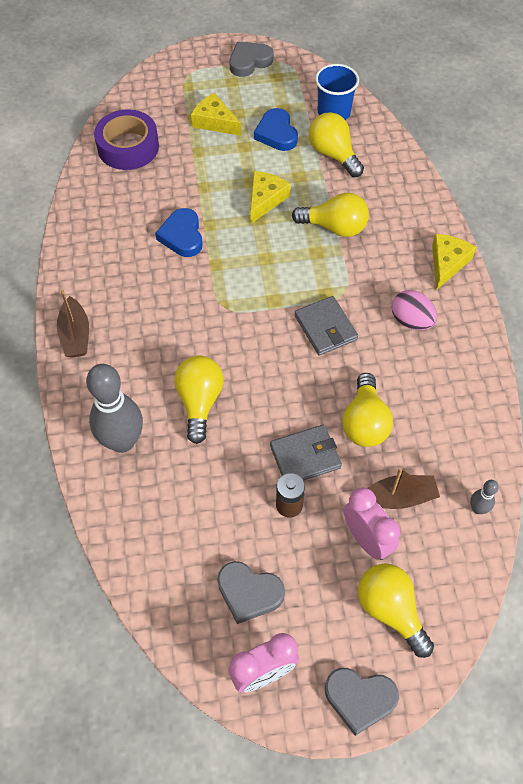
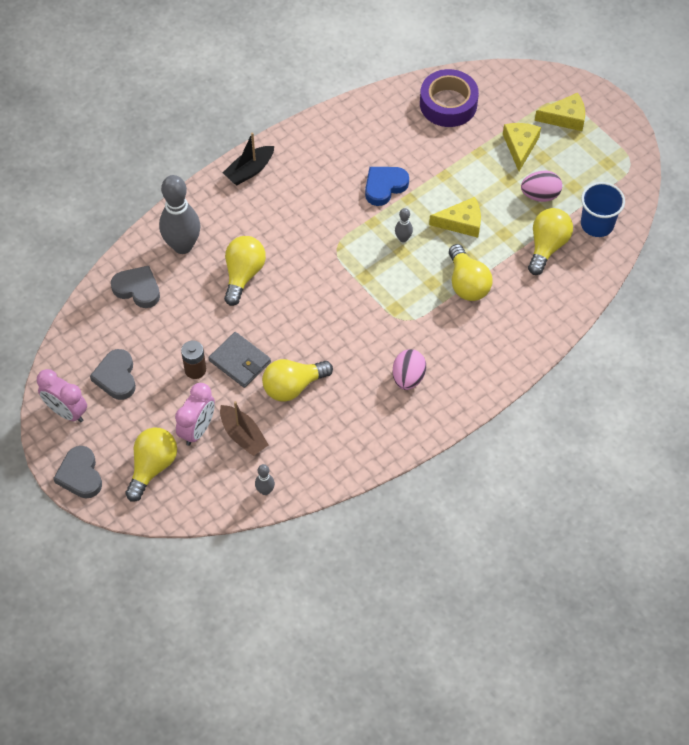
camera: 60 degrees right, 0 degrees up
brown boat [57,289,89,358] -> black boat [223,133,274,185]
yellow light bulb [174,356,223,444] -> yellow light bulb turned 45 degrees counterclockwise [224,236,266,306]
grey heart [229,42,273,77] -> grey heart moved to [111,266,160,308]
blue heart [254,108,298,151] -> pink egg [521,171,562,202]
grey wallet [295,296,358,356] -> none
yellow cheese [432,234,476,290] -> yellow cheese moved to [535,93,585,131]
none -> grey bowling pin [395,208,413,242]

